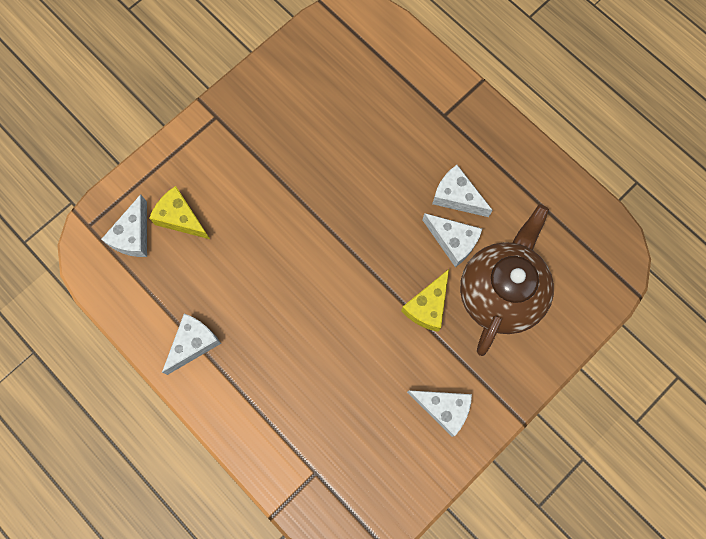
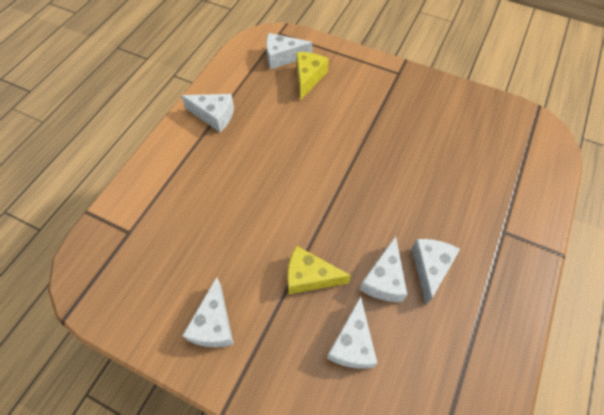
camera: 70 degrees right, 15 degrees down
brown teapot [460,205,554,356] -> white cheese [327,296,377,369]

